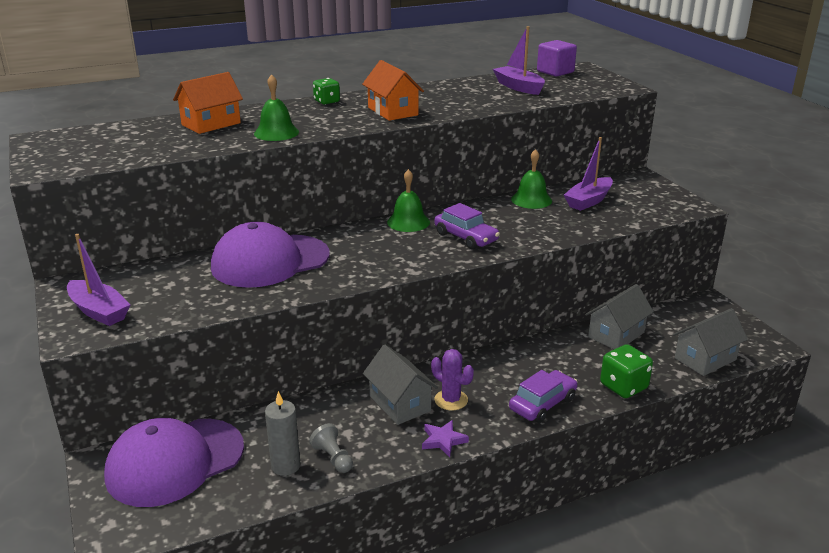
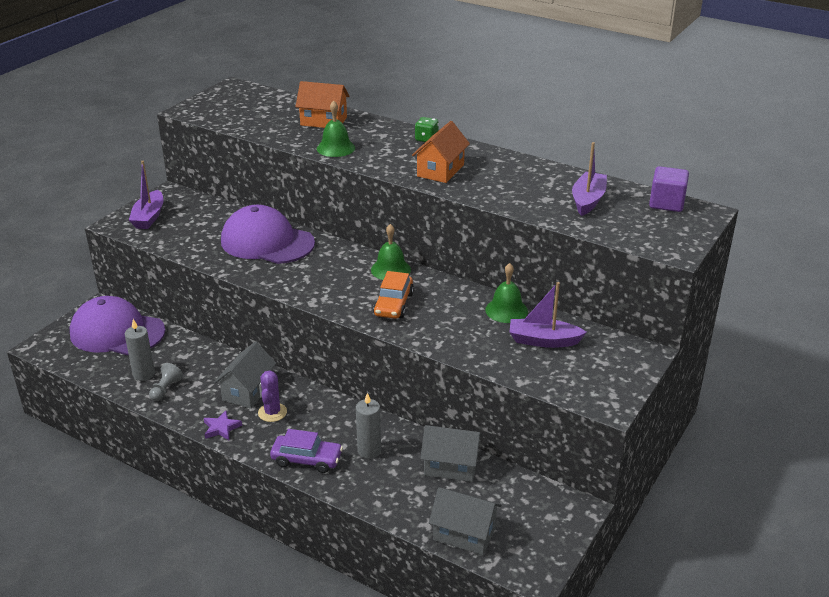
camera: 55 degrees right, 5 degrees up
purple car [434,203,500,249] -> orange car [373,271,414,319]
green dice [600,344,653,398] -> none
none -> grey candle [356,393,381,459]

